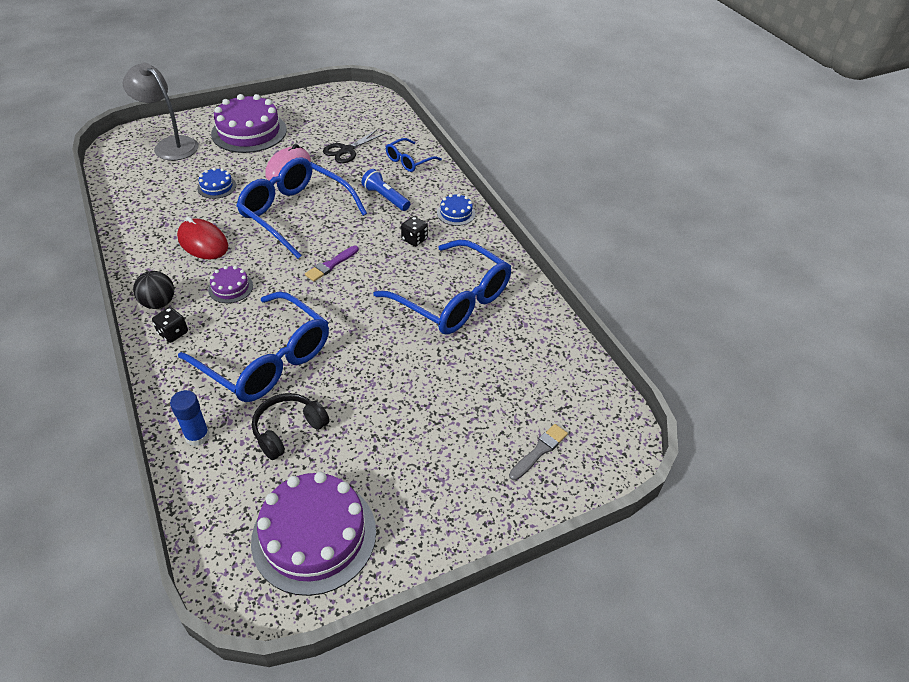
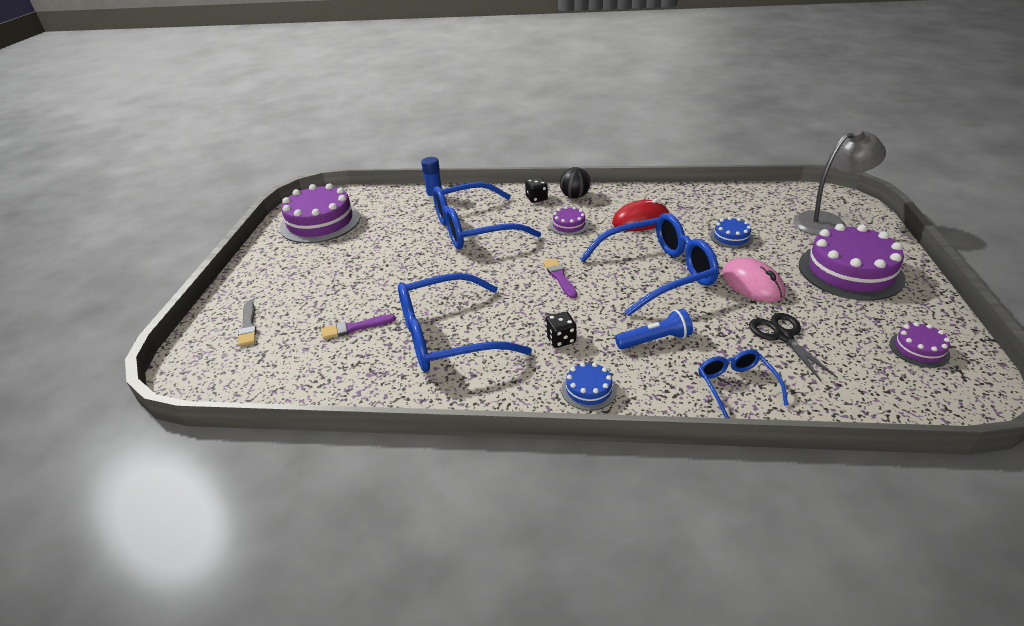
camera: 125 degrees right, 10 degrees down
black headphones [252,393,330,460] -> none
none -> purple brush [321,314,396,339]
none -> purple cake [889,322,951,368]

